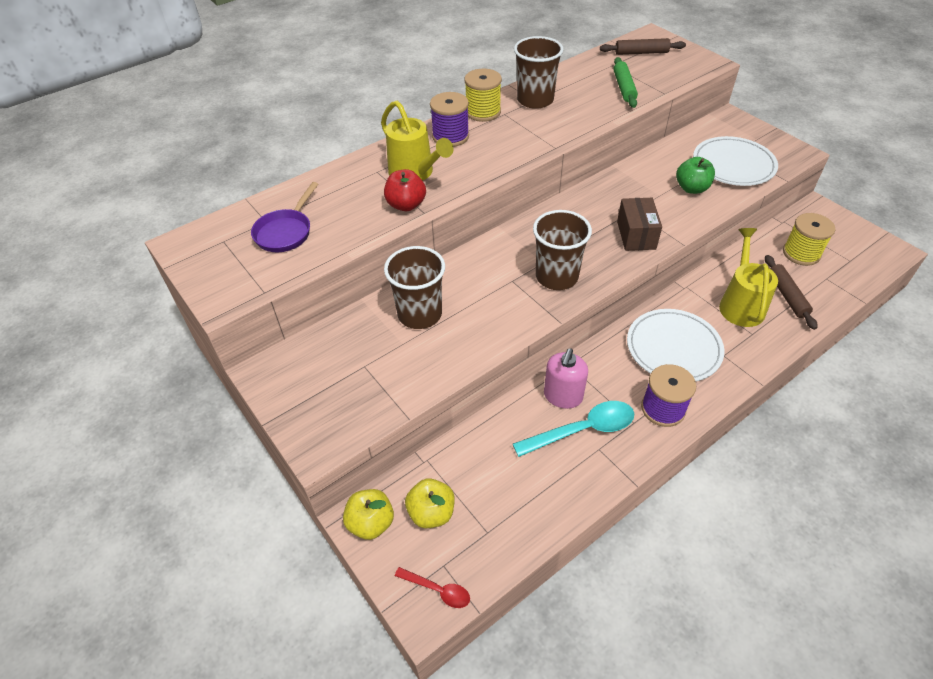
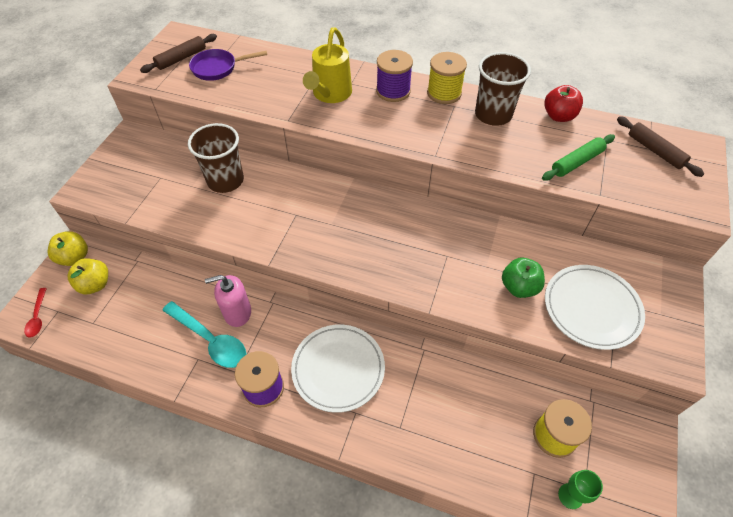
camera: 55 degrees right, 5 degrees up
red apple [384,169,426,211] -> red apple moved to [544,85,583,122]
brown cup [533,210,592,290] -> none
brown box [617,198,662,251] -> none
yellow watering can [719,228,778,327] -> none
brown rolling pin [765,255,818,330] -> brown rolling pin moved to [140,34,217,73]
none -> green goblet [558,470,603,509]

